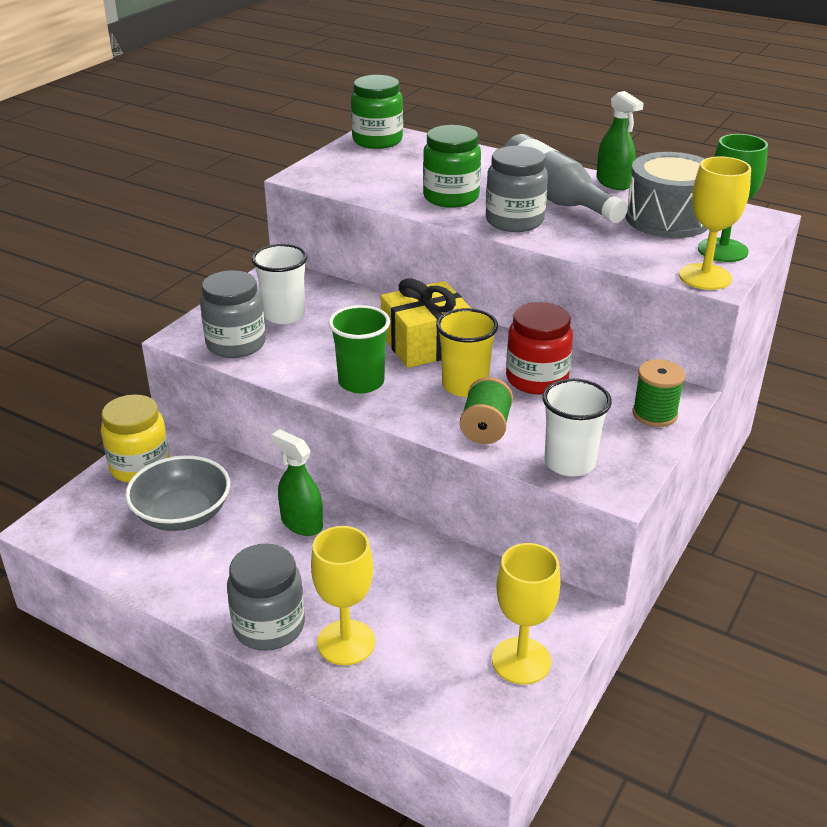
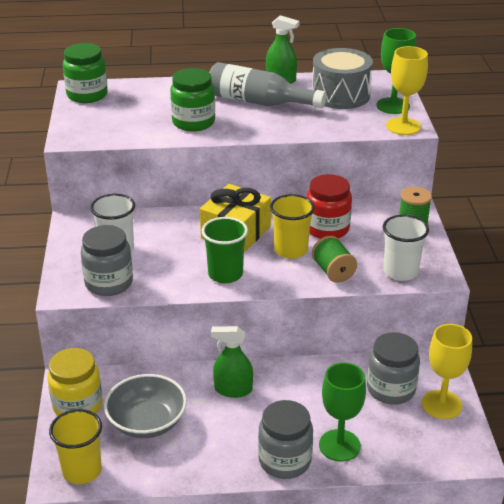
camera: 35 degrees left, 0 degrees up
yellow goblet [311,526,375,665] -> green goblet [319,362,366,462]
grey jar [486,146,548,232] -> grey jar moved to [367,332,420,405]
none -> yellow cup [49,409,102,484]

